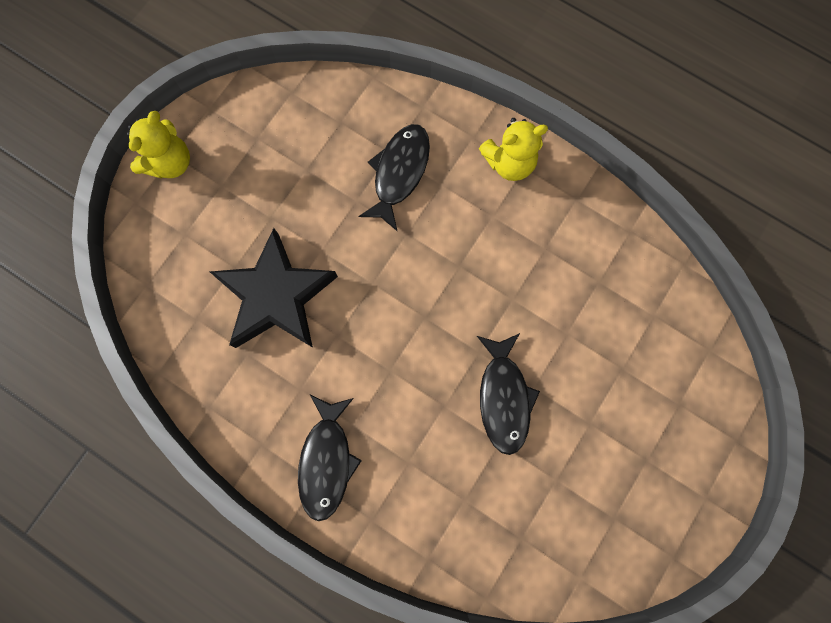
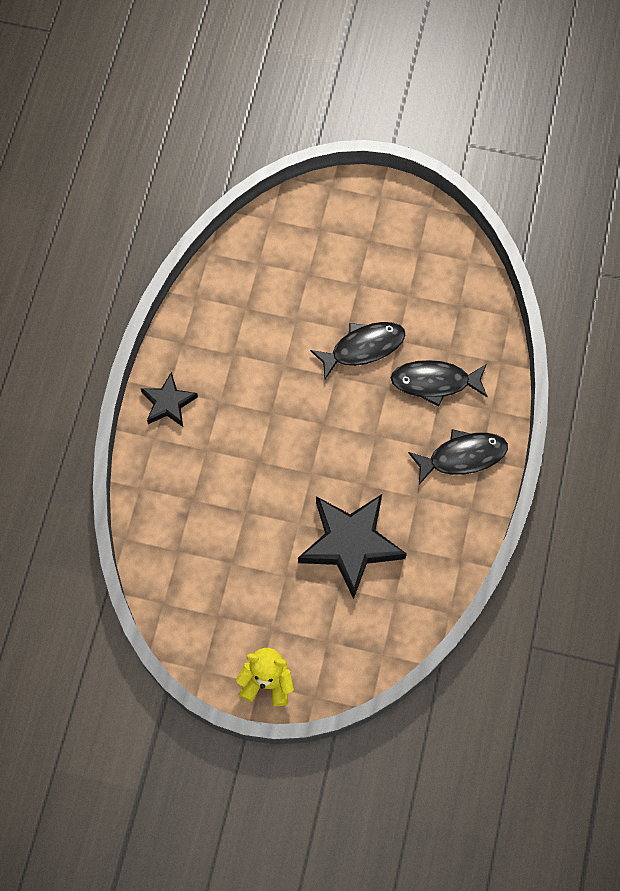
camera: 110 degrees left, 10 degrees down
black fish [358,124,430,231] -> black fish moved to [391,360,488,407]
yellow teddy bear [479,118,548,181] -> black star [140,372,198,427]

